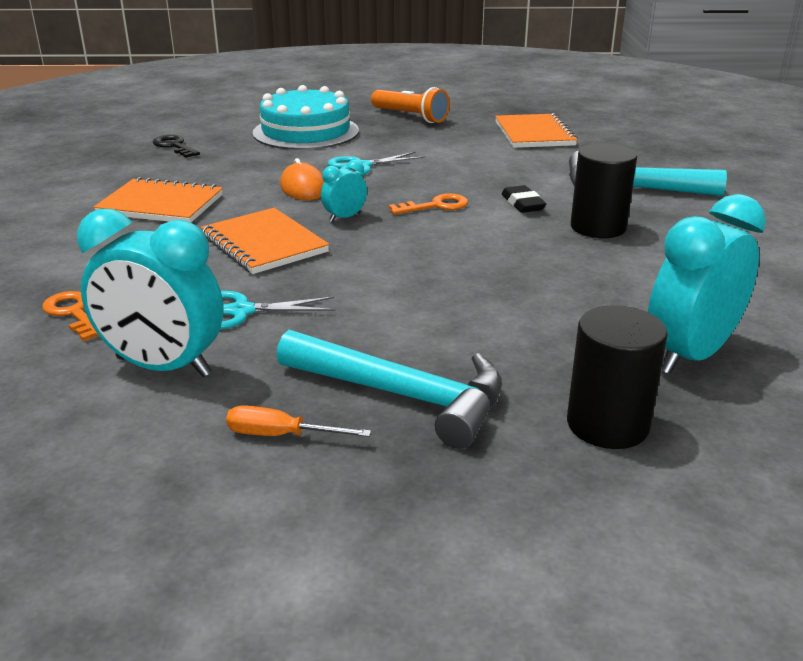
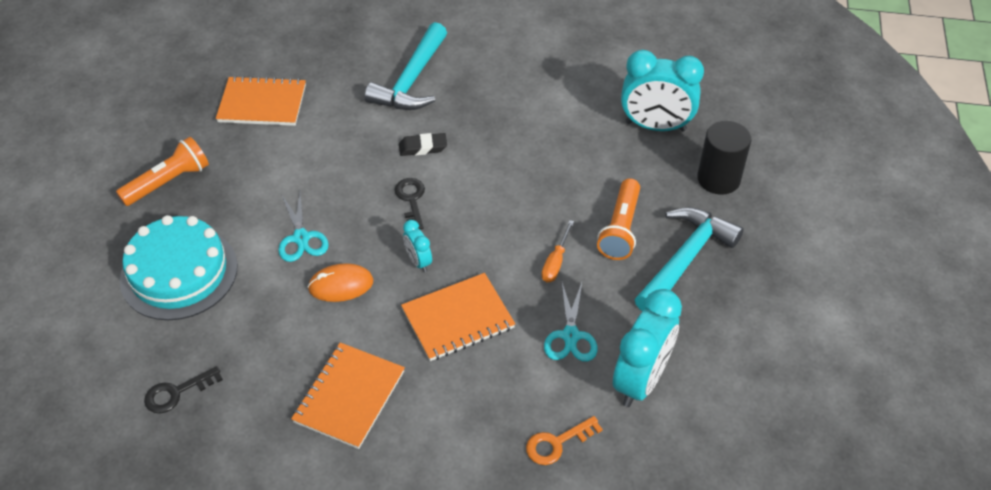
camera: 80 degrees left, 20 degrees up
orange screwdriver [226,405,371,437] -> orange screwdriver moved to [541,220,574,282]
orange key [389,193,468,215] -> black key [394,178,425,230]
black cylinder [571,143,637,238] -> none
turquoise clock [648,194,766,374] -> turquoise clock turned 45 degrees counterclockwise [621,50,704,131]
none -> orange flashlight [597,179,640,260]

